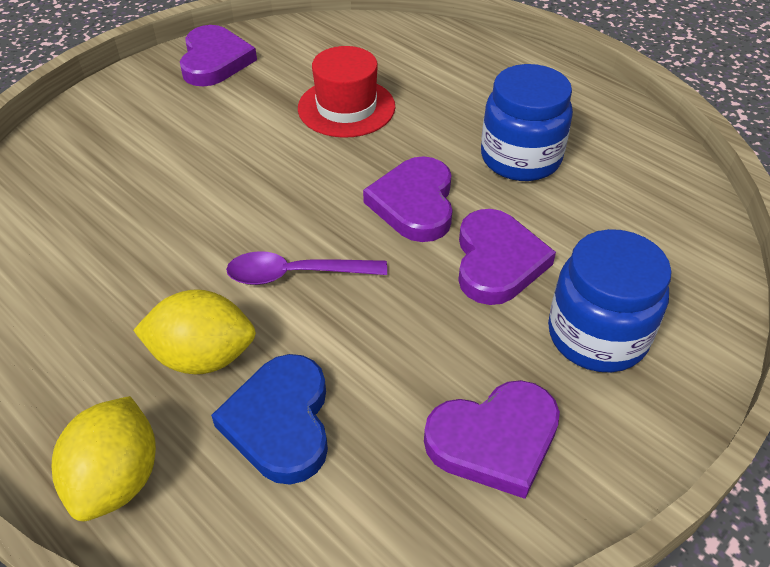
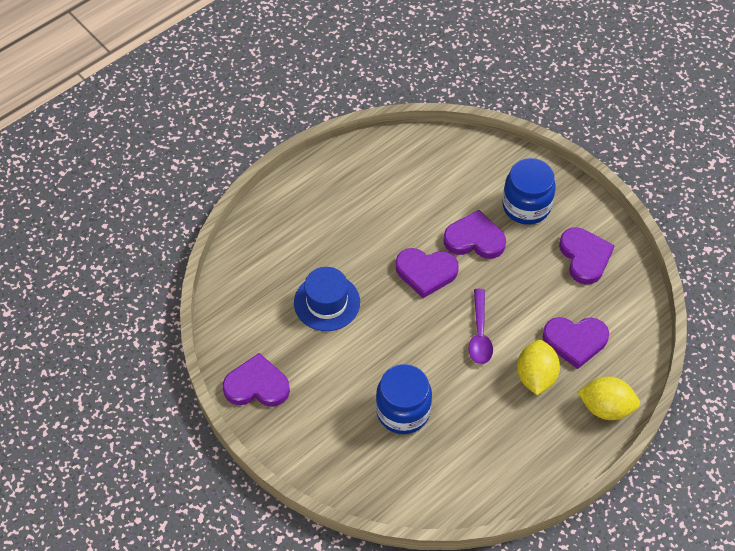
camera: 85 degrees left, 10 degrees up
blue heart [211,354,328,485] -> purple heart [543,317,609,369]
red hat [298,46,395,138] -> blue hat [294,267,360,331]
blue jar [481,64,573,181] -> blue jar moved to [376,364,432,434]

